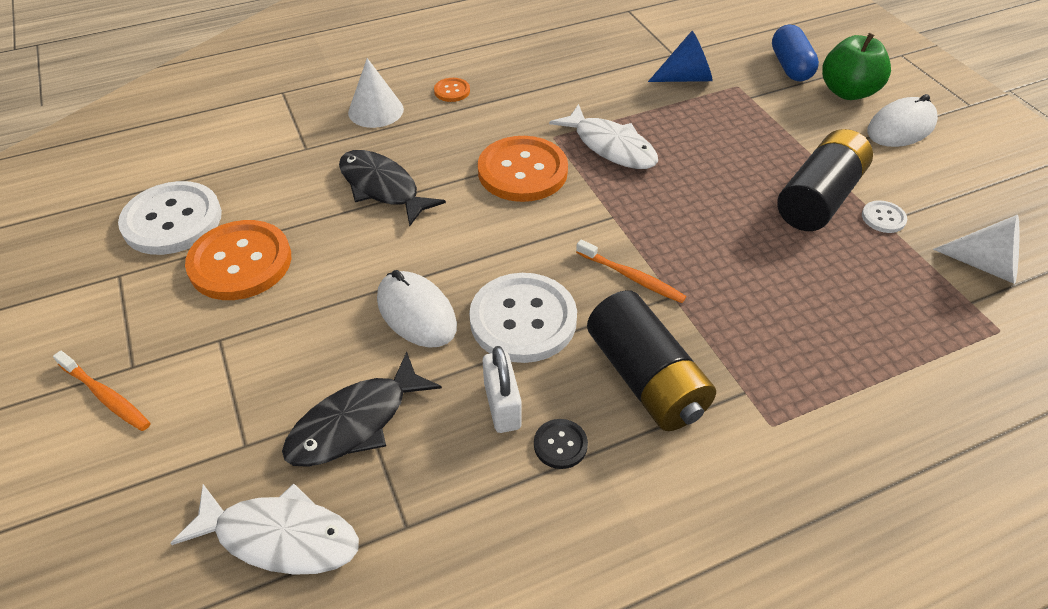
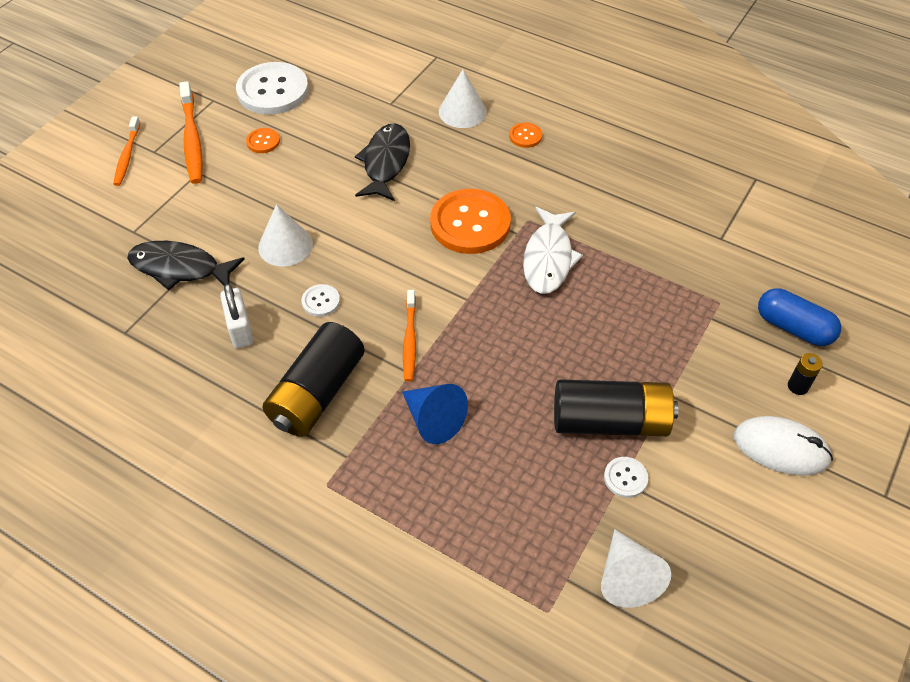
camera: 55 degrees right, 5 degrees up
white fish [170,483,359,575] -> none
orange button [185,220,291,300] -> orange button [246,128,280,153], size x0.44
white mouse [377,270,457,348] -> white cone [258,204,313,267]
white button [469,273,577,363] -> white button [301,284,340,317], size x0.44
white padlock [483,346,522,433] -> white padlock turned 60 degrees counterclockwise [220,284,253,348]
black button [534,419,588,469] -> none
blue cone [648,31,713,82] -> blue cone moved to [402,384,468,444]
blue capsule [772,25,819,81] -> blue capsule turned 75 degrees clockwise [758,288,841,346]
green apple [822,33,891,100] -> black battery [788,353,823,395]
none -> orange toothbrush [179,81,203,184]

